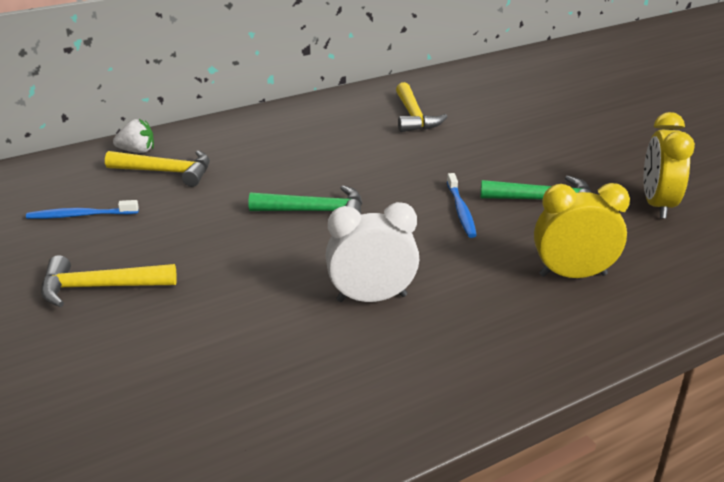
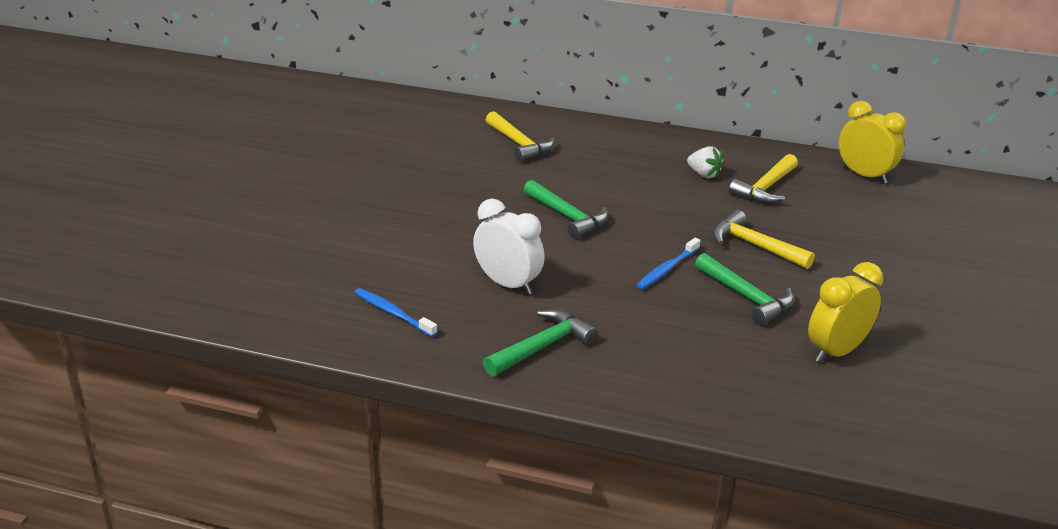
camera: 45 degrees right, 0 degrees up
blue toothbrush [26,200,139,219] -> blue toothbrush moved to [354,288,437,337]
yellow hammer [41,255,177,307] -> yellow hammer moved to [713,210,815,269]
white strawberry [113,119,154,153] -> white strawberry moved to [687,146,724,178]
yellow clock [534,183,630,278] -> yellow clock moved to [839,101,906,184]
none -> green hammer [483,309,598,376]

